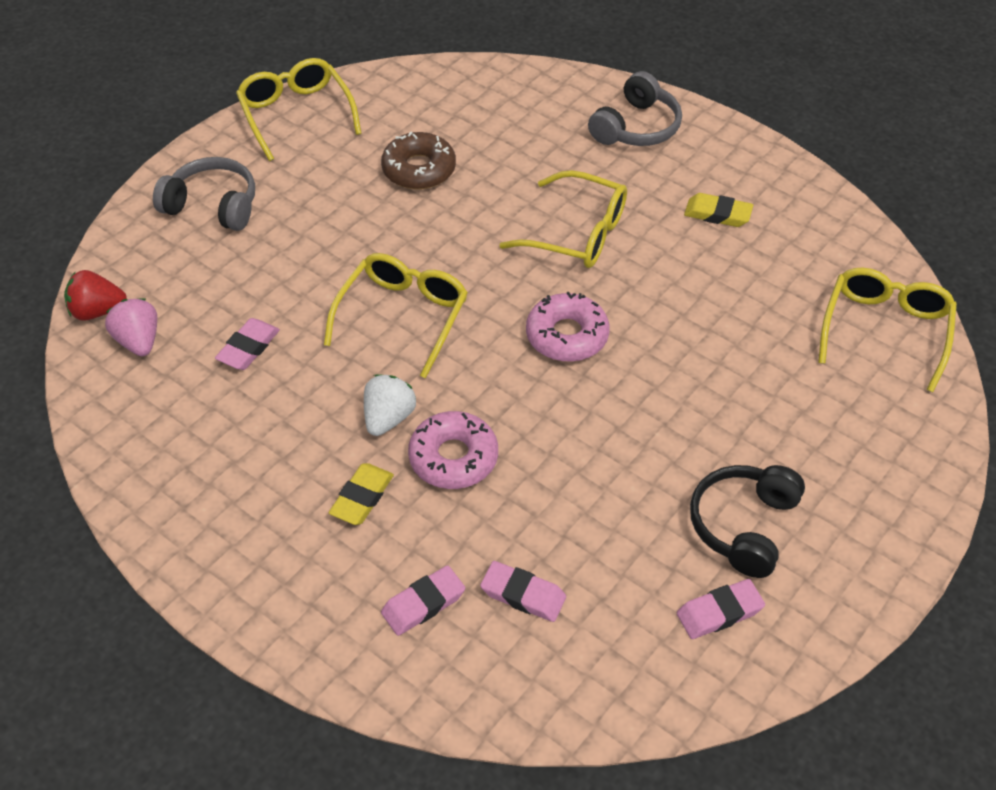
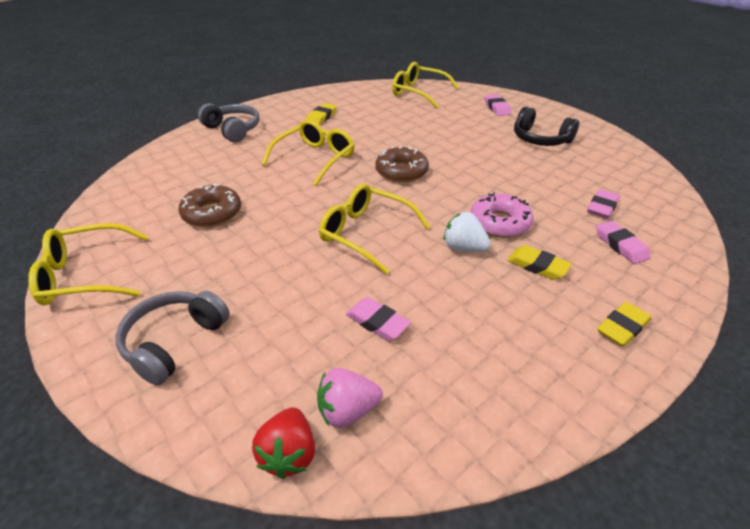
camera: 80 degrees left, 10 degrees down
pink donut [526,292,610,362] -> brown donut [376,146,429,183]
pink eraser [677,579,765,639] -> pink eraser moved to [485,94,511,116]
none -> yellow eraser [597,302,651,347]

